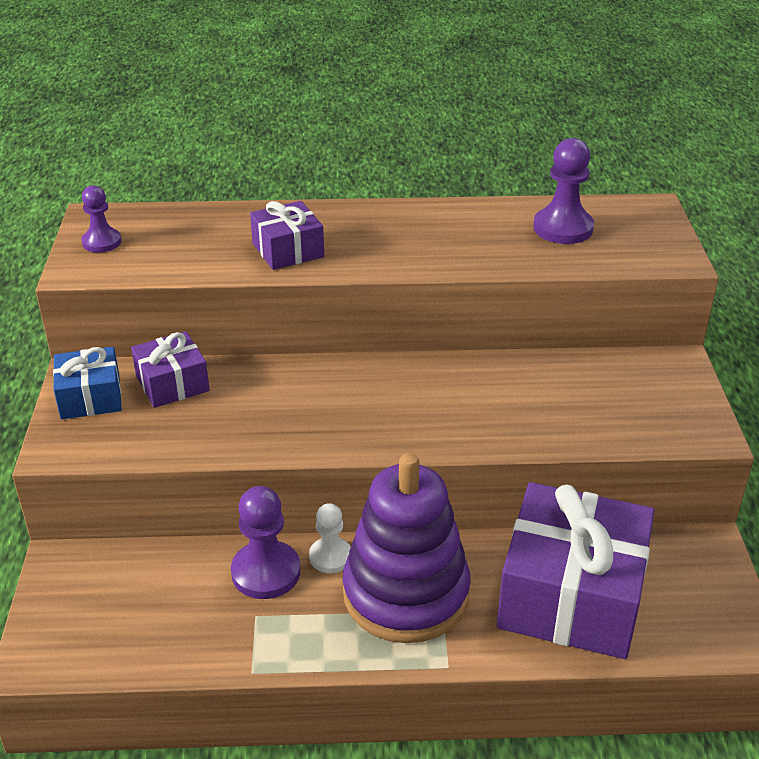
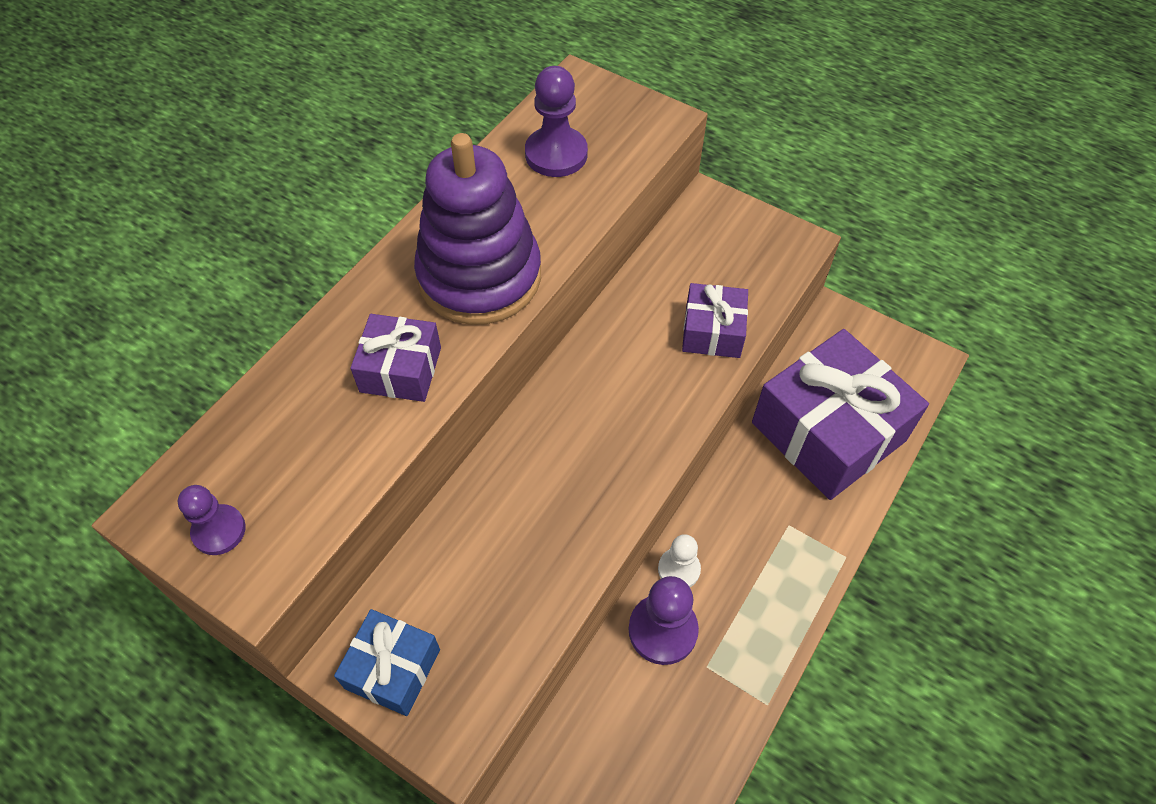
camera: 55 degrees left, 20 degrees up
purple gift [131,331,210,408] -> purple gift moved to [682,283,748,358]
purple stacking toy [343,453,471,643] -> purple stacking toy moved to [414,133,541,325]

